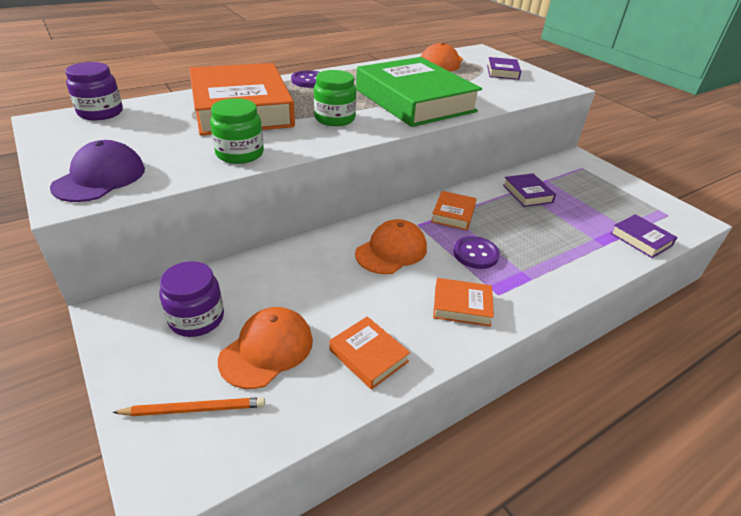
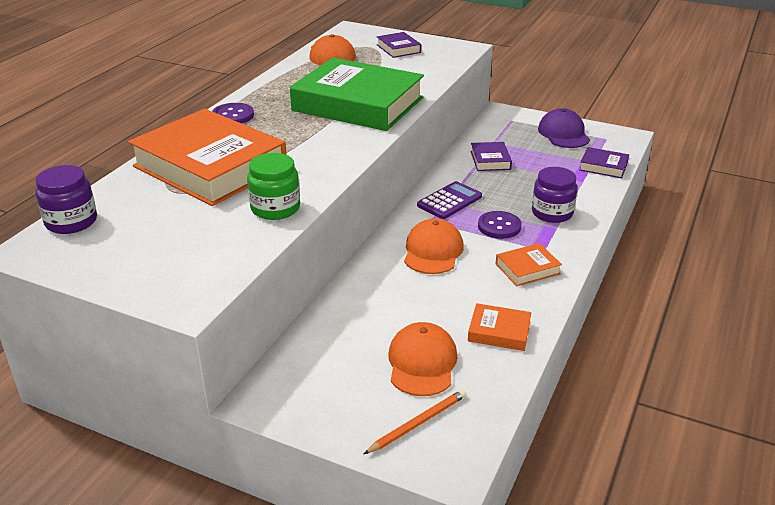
camera: 30 degrees left, 5 degrees down
purple cap [50,140,145,202] -> purple cap moved to [538,108,590,148]
purple jar [160,261,224,337] -> purple jar moved to [532,167,577,223]
green jar [314,70,356,126] -> none
orange book [431,191,477,230] -> purple calculator [417,181,482,219]
purple book [503,173,556,207] -> purple book turned 45 degrees clockwise [470,142,512,171]

